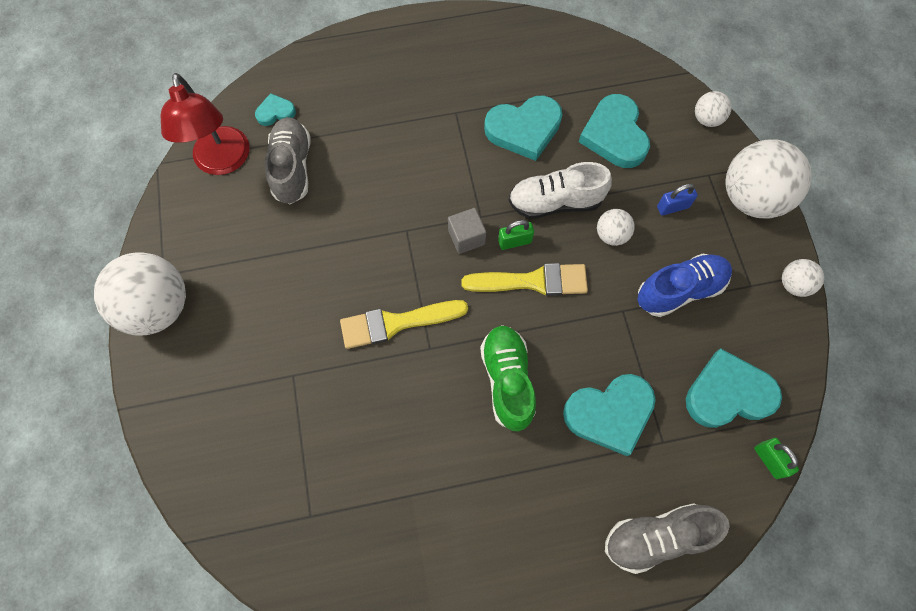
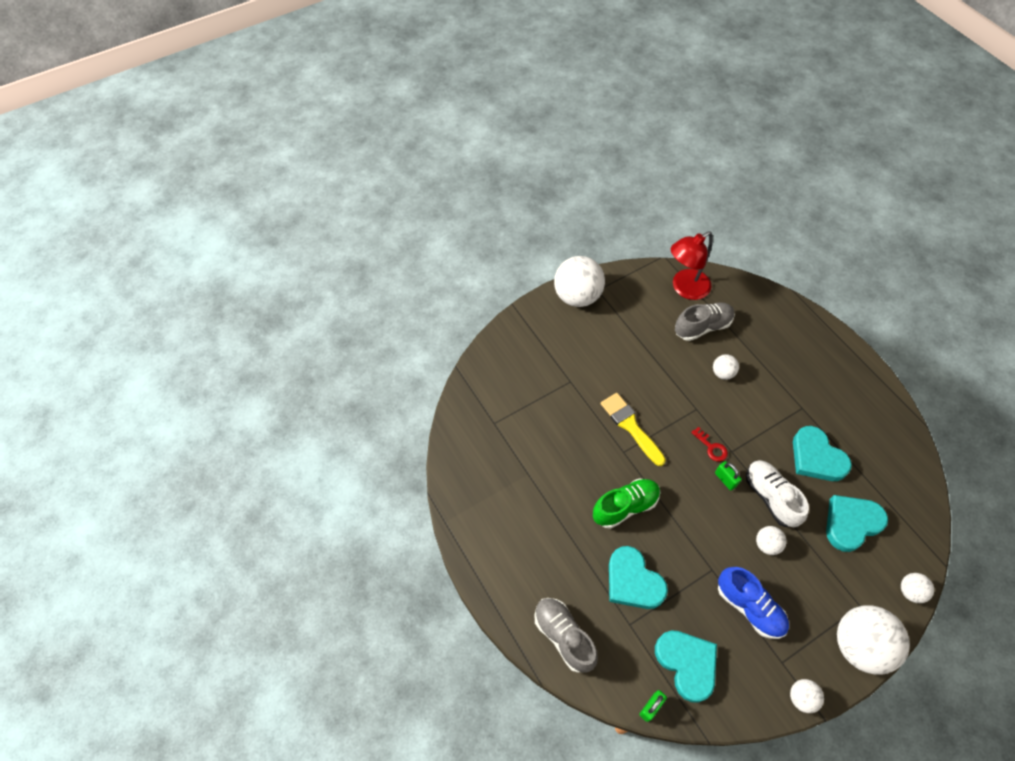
camera: 70 degrees right, 10 degrees down
turquoise heart [255,93,296,126] -> none
grey cube [448,208,486,254] -> red key [691,427,728,462]
yellow brush [461,263,588,296] -> none
blue padlock [657,184,698,215] -> none
none -> white ball [713,354,739,380]

